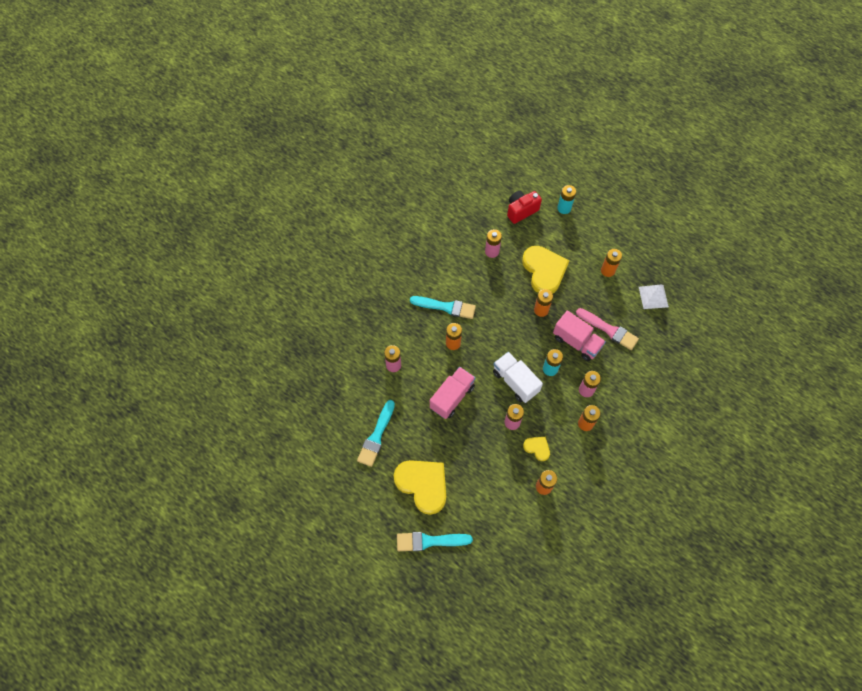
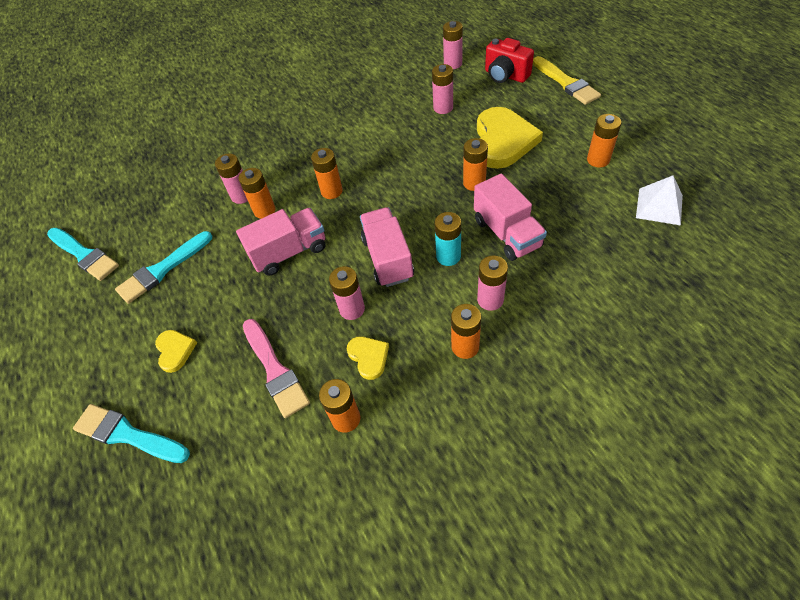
camera: 30 degrees right, 10 degrees down
yellow heart [394,460,446,515] -> yellow heart [155,330,197,373], size x0.48
turquoise brush [410,296,476,319] -> turquoise brush moved to [47,228,119,281]
white truck [493,352,543,403] -> pink truck [360,207,414,287]
red camera [507,191,542,224] -> red camera turned 135 degrees counterclockwise [485,38,534,83]
turquoise battery [557,185,576,214] -> yellow brush [533,56,601,105]
pink brush [576,308,639,350] -> pink brush moved to [243,319,310,418]
none -> orange battery [239,168,276,219]
none -> pink battery [443,21,463,69]

